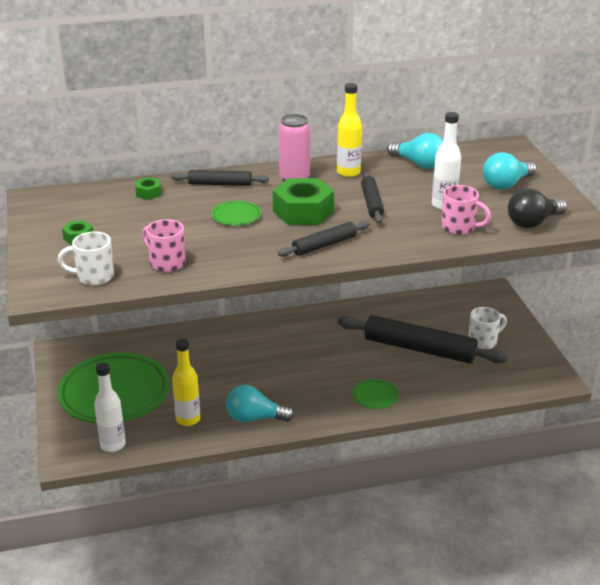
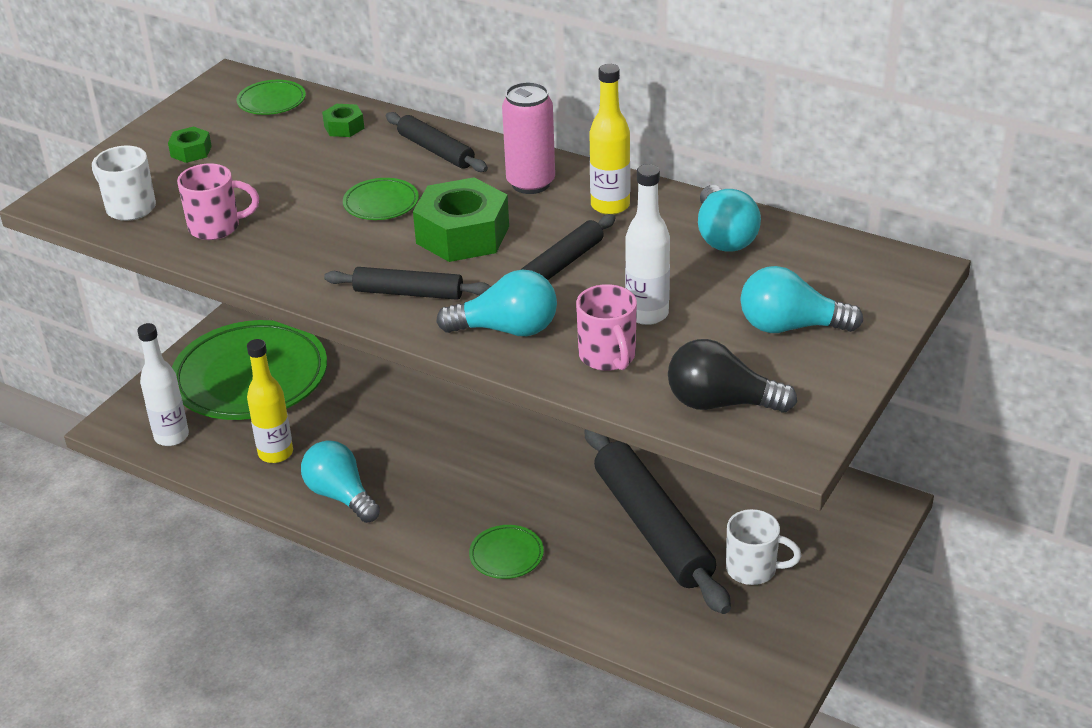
camera: 45 degrees right, 5 degrees up
pink mug [142,219,186,272] -> pink mug turned 90 degrees clockwise [177,163,259,240]
none -> green plate [237,80,306,115]
none -> turquoise light bulb [436,269,557,336]

